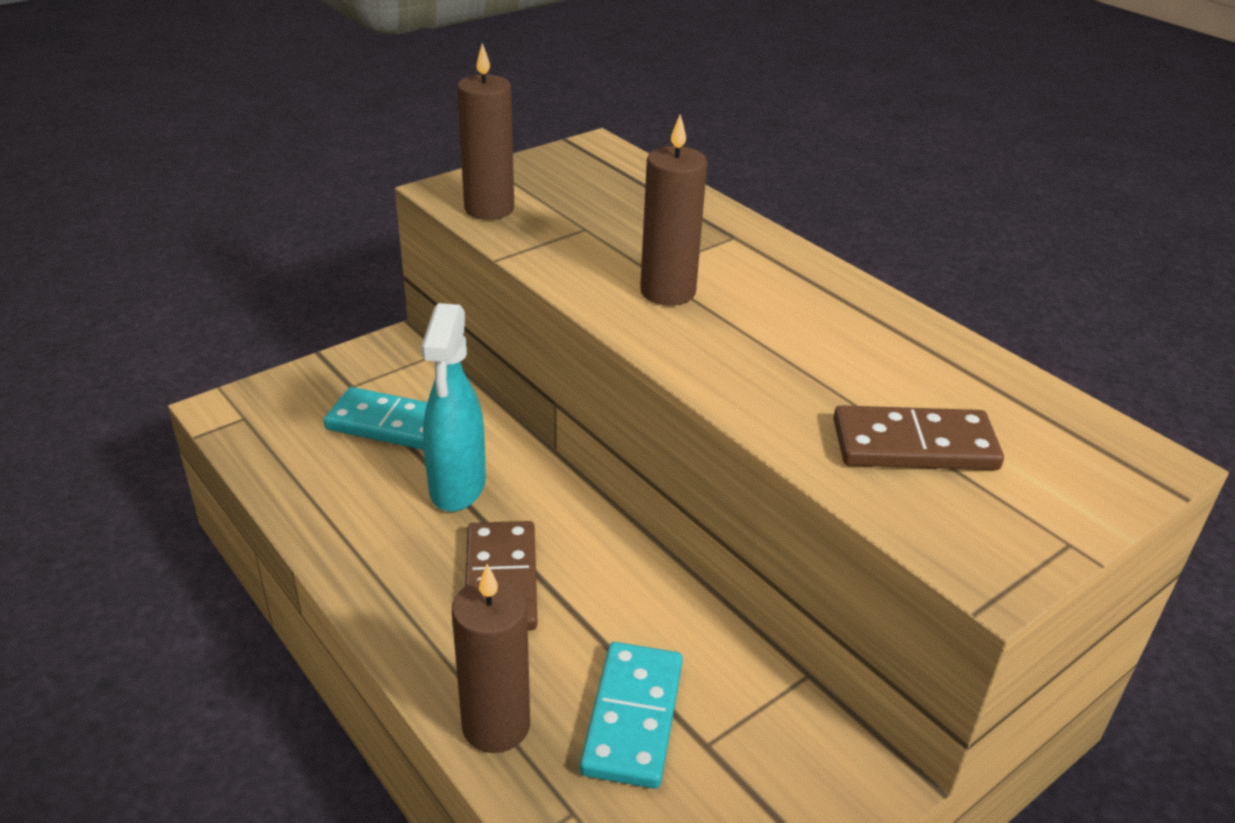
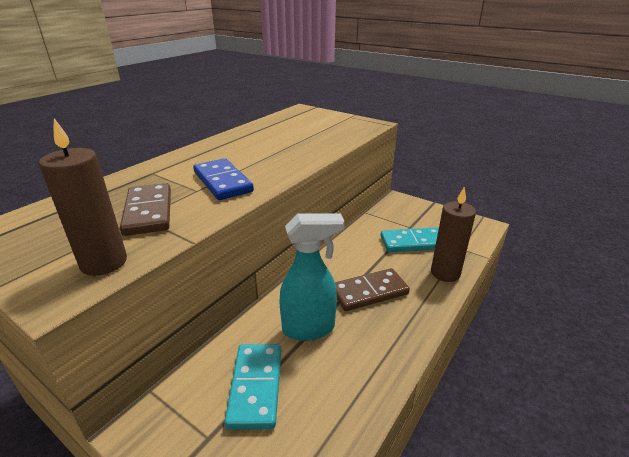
camera: 105 degrees left, 5 degrees down
brown candle [640,114,707,306] -> blue domino [193,158,254,200]
brown domino [833,405,1004,470] -> brown domino moved to [120,183,171,236]

